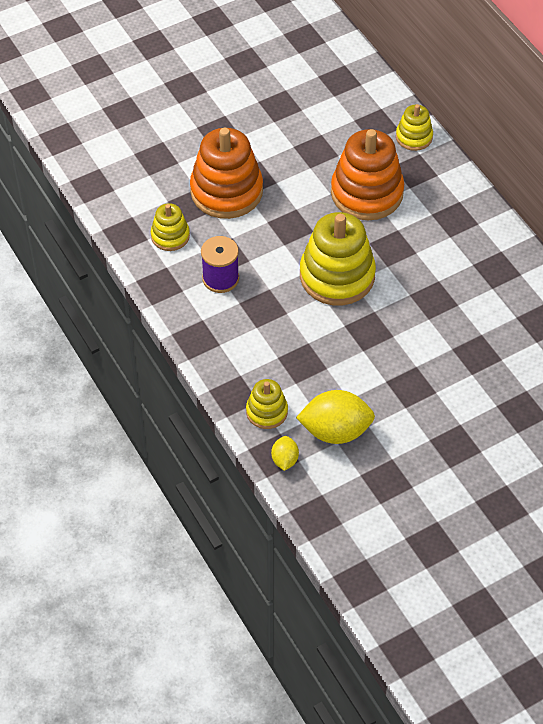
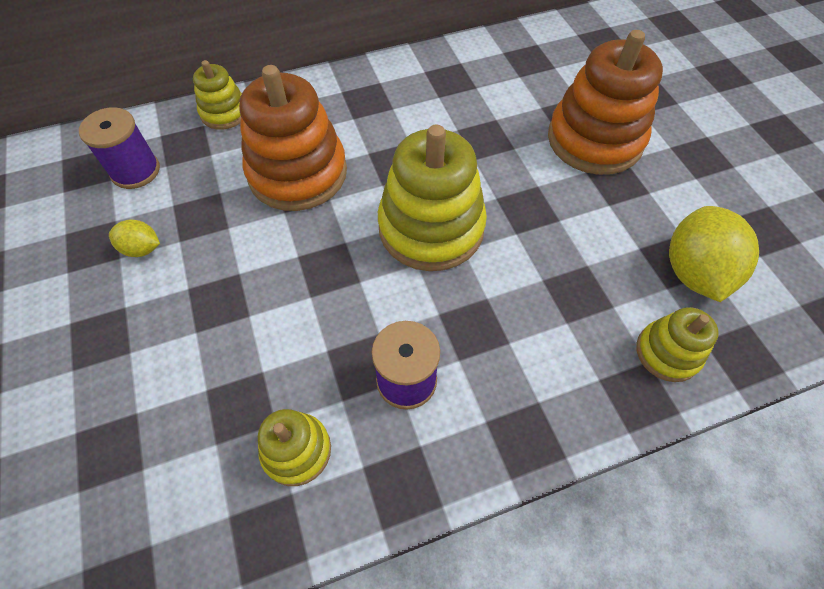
camera: 80 degrees left, 5 degrees up
orange stacking toy [190,128,263,219] -> orange stacking toy moved to [548,30,663,175]
yellow lemon [271,436,299,471] -> yellow lemon moved to [109,220,160,257]
none -> purple spool [79,107,160,189]

